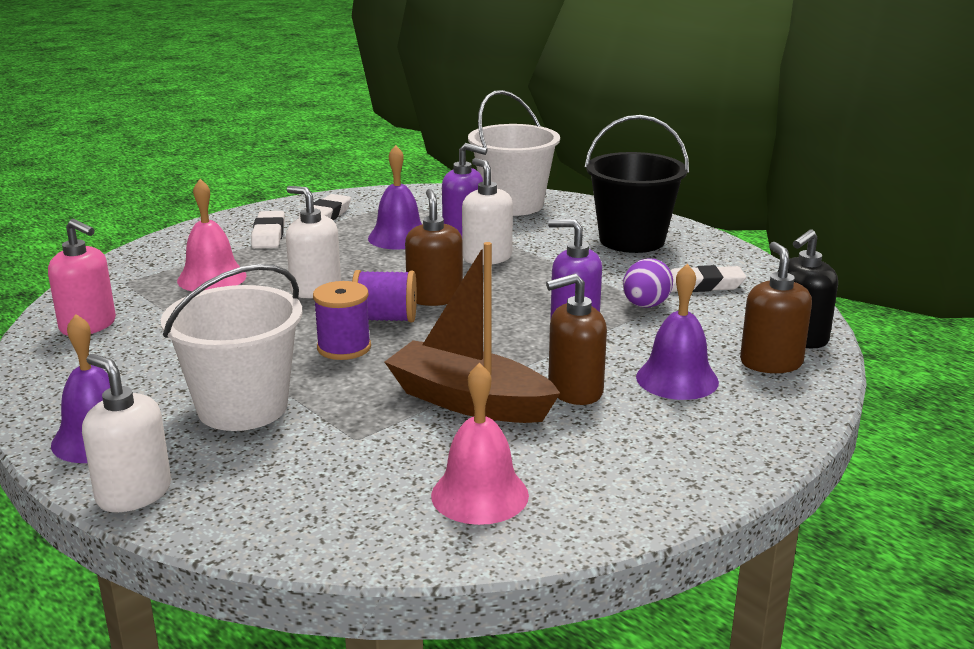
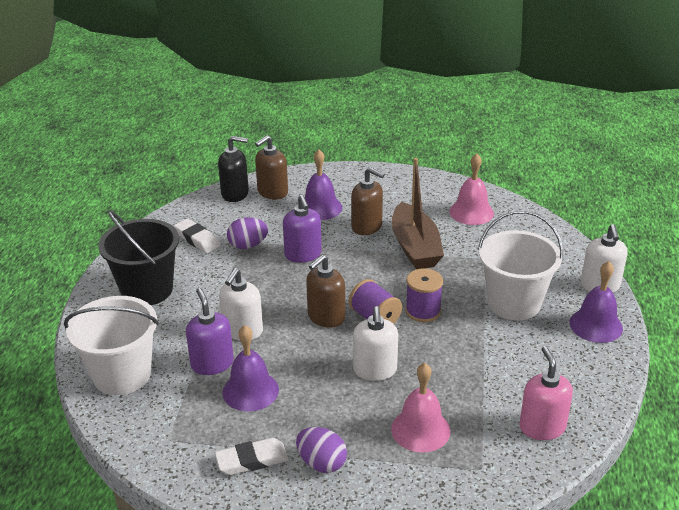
camera: 130 degrees left, 10 degrees up
white eraser [251,211,285,248] -> purple egg [296,427,347,473]

